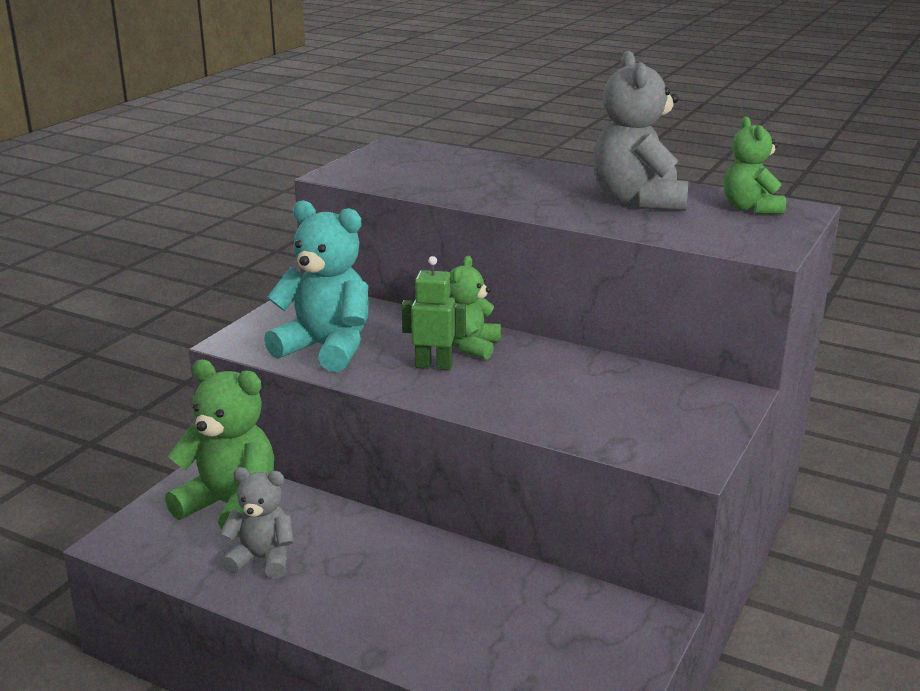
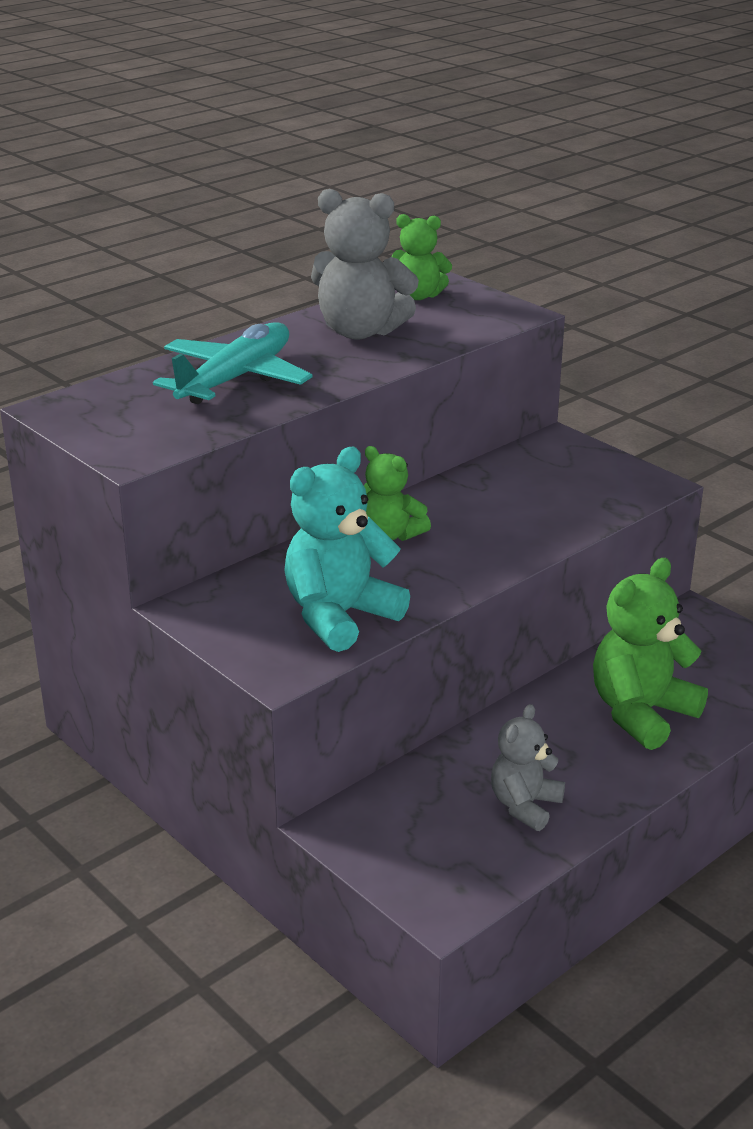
camera: 70 degrees left, 5 degrees up
green teddy bear [165,360,274,537] -> green teddy bear moved to [593,558,708,750]
green robot [402,256,466,370] -> none
none -> turquoise plane [153,322,313,404]

